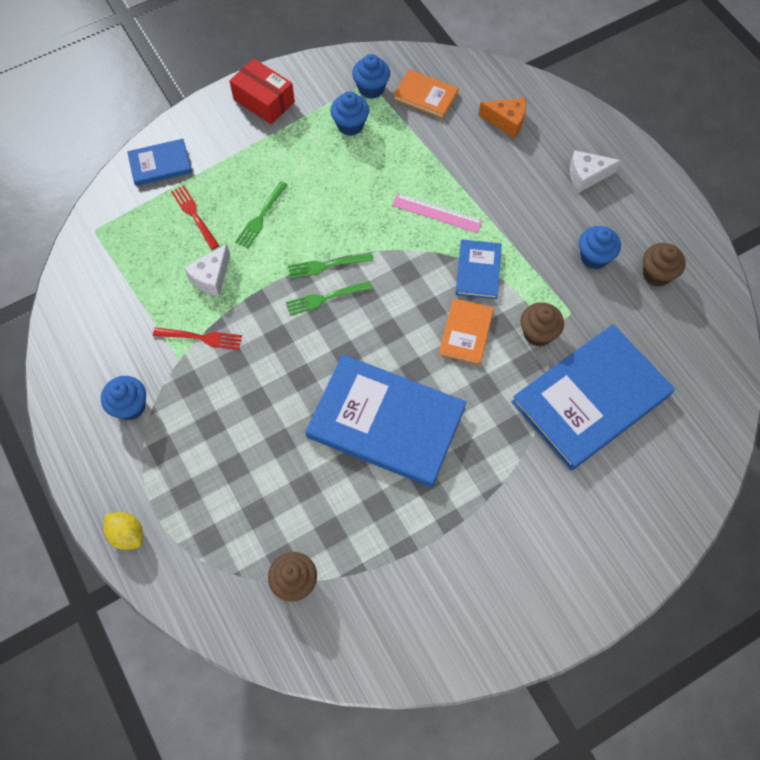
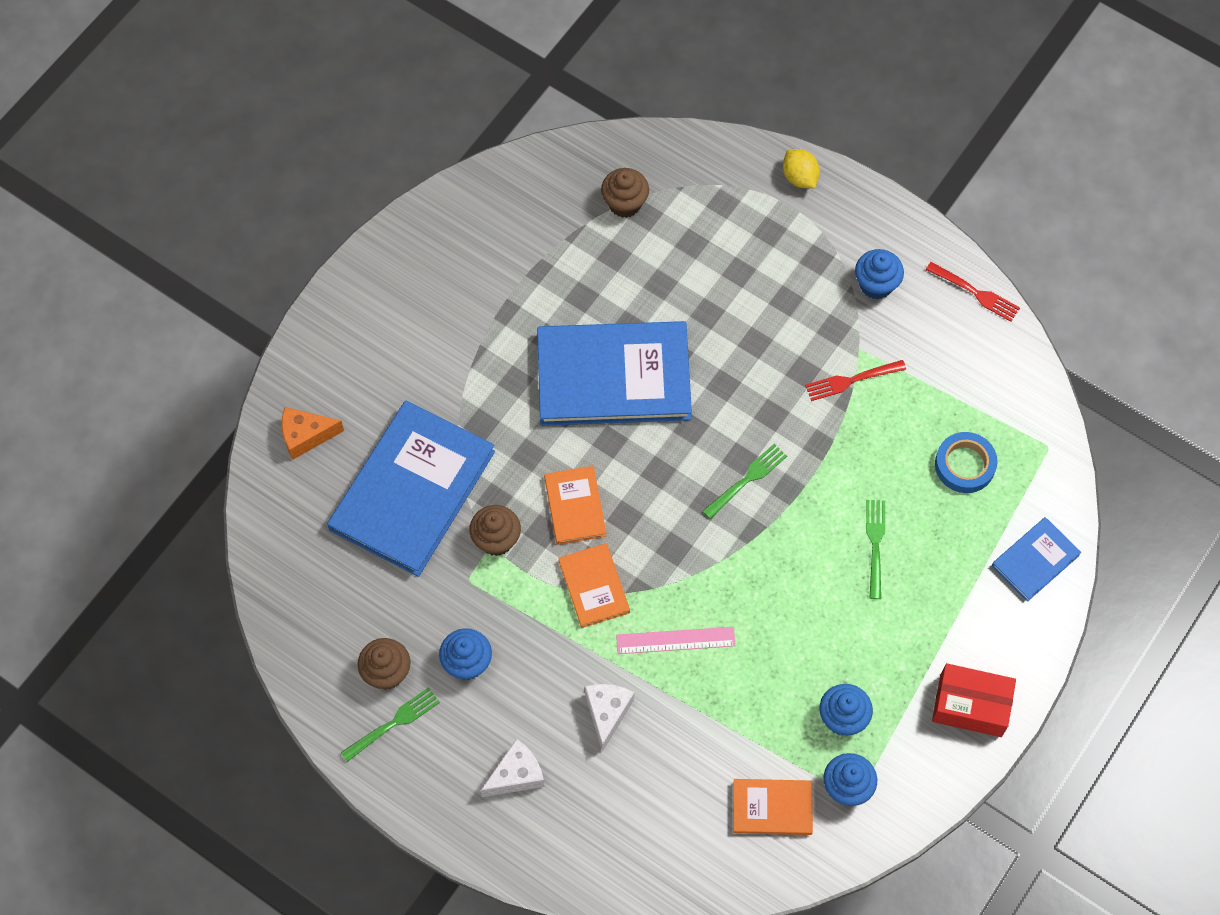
camera: 155 degrees right, 0 degrees up
yellow lemon [103,512,143,550] -> yellow lemon turned 45 degrees clockwise [783,149,820,188]
red fork [171,185,219,250] -> red fork moved to [926,262,1020,322]
white cheese [184,244,230,297] -> white cheese moved to [585,684,635,752]
green fork [288,253,374,279] -> green fork moved to [341,687,440,762]
blue book [456,239,502,299] -> orange book [558,543,630,628]
orange cheese [479,98,526,138] -> orange cheese moved to [282,407,344,460]
none -> blue tape [935,432,998,493]

